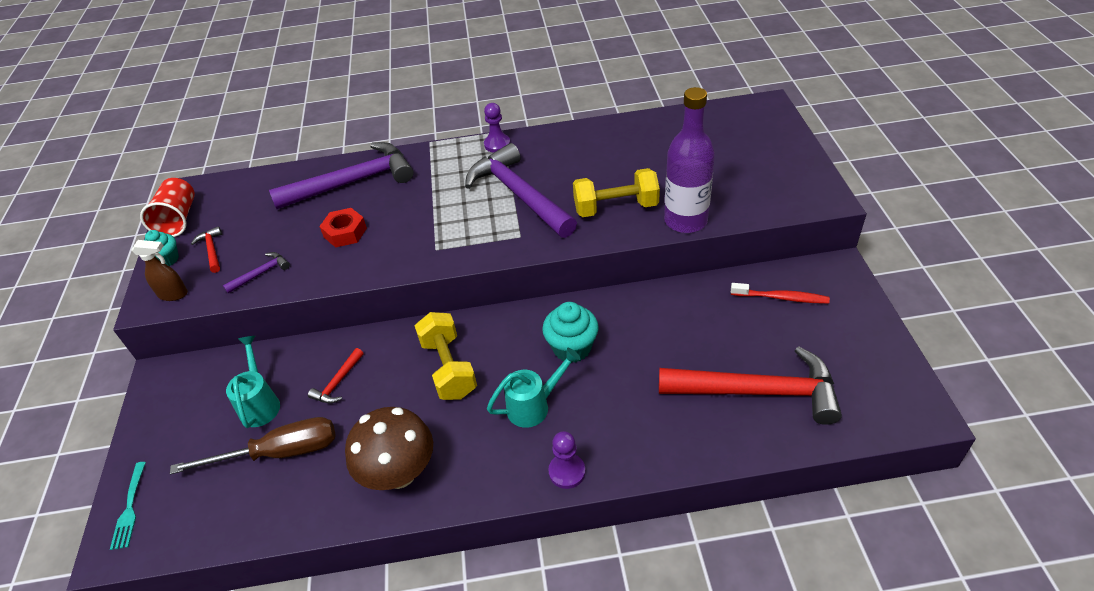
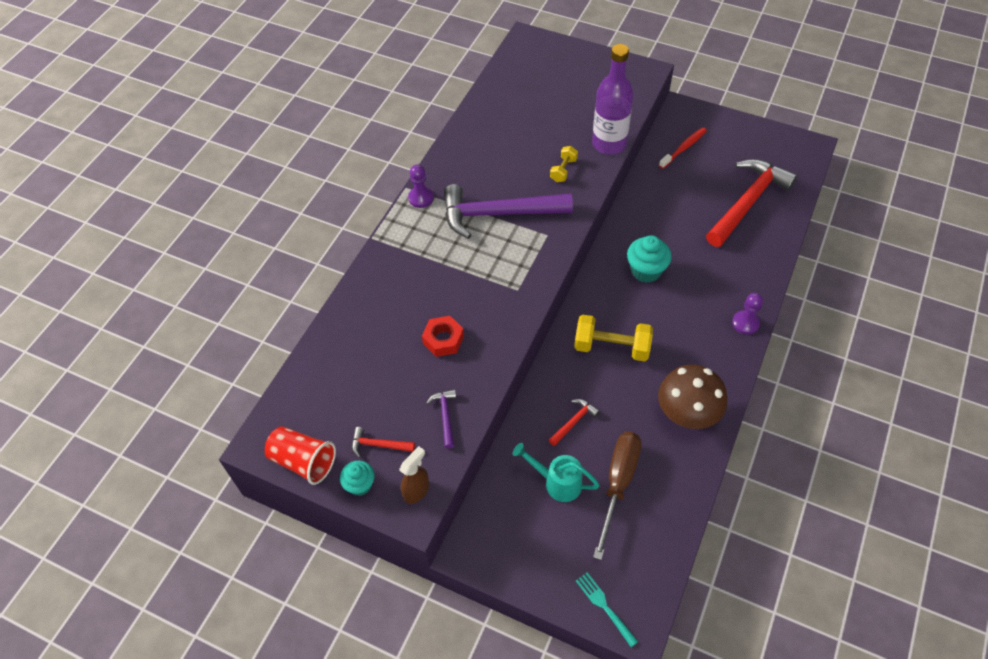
camera: 60 degrees left, 10 degrees up
turquoise fork [110,462,146,550] -> turquoise fork turned 150 degrees counterclockwise [576,572,638,647]
purple hammer [269,142,414,209] -> none
red hammer [308,348,364,404] -> red hammer turned 105 degrees counterclockwise [549,399,600,446]
turquoise watering can [487,348,581,428] -> none
yellow dumbbell [573,168,660,217] -> yellow dumbbell [550,146,578,182], size x0.55

